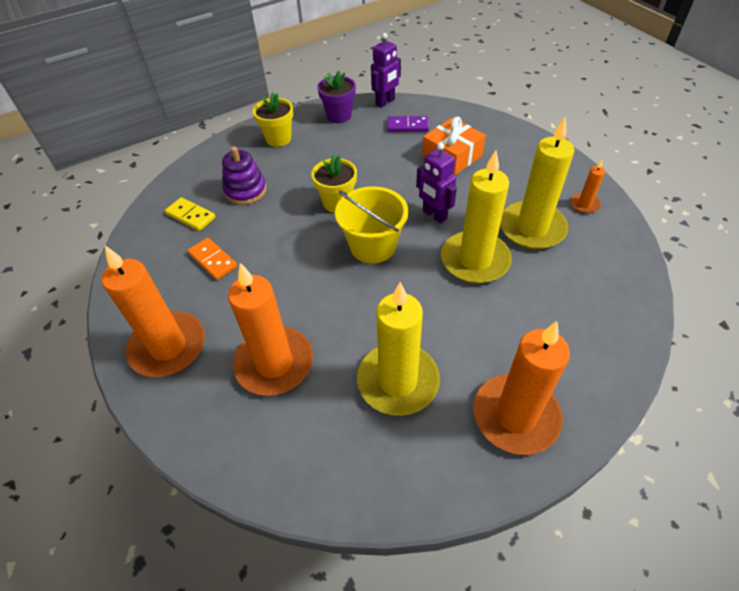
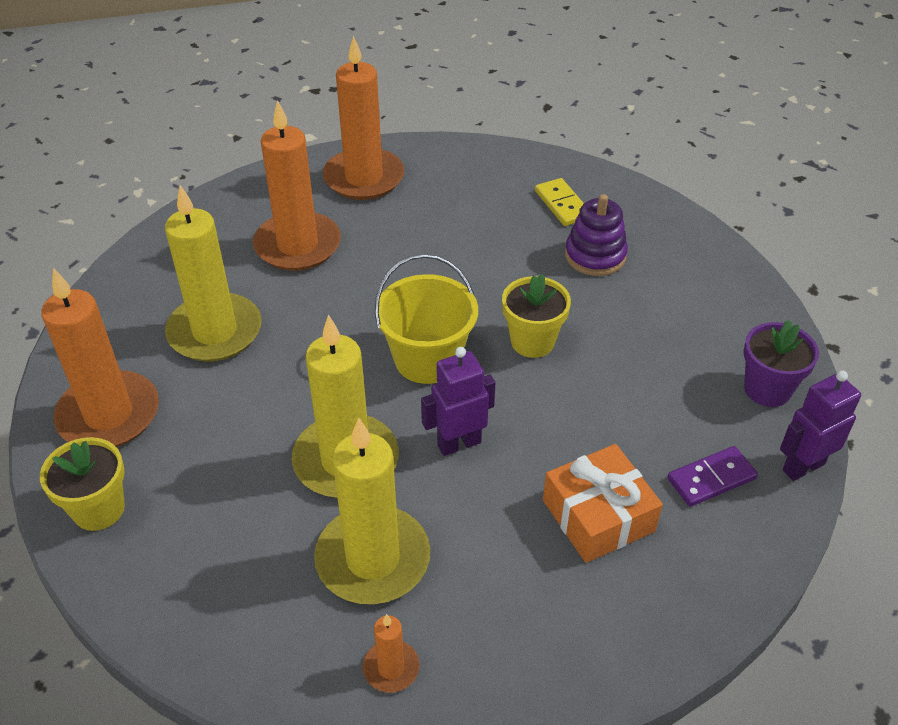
camera: 105 degrees right, 5 degrees down
yellow domino [165,197,216,231] -> yellow domino turned 75 degrees counterclockwise [535,178,584,226]
orange domino [187,238,237,280] -> none
yellow flower pot [253,93,293,147] -> yellow flower pot moved to [40,437,125,531]
purple robot [371,33,401,108] -> purple robot turned 90 degrees clockwise [780,370,861,481]
purple domino [387,116,429,132] -> purple domino turned 45 degrees clockwise [667,446,758,507]

